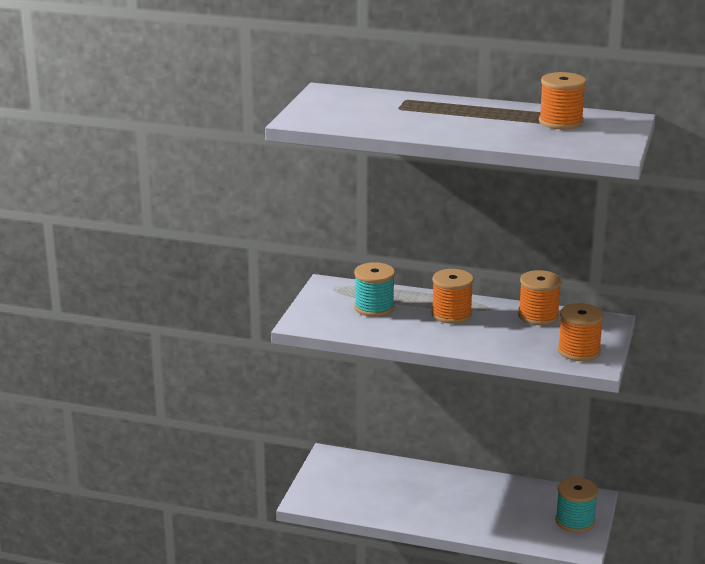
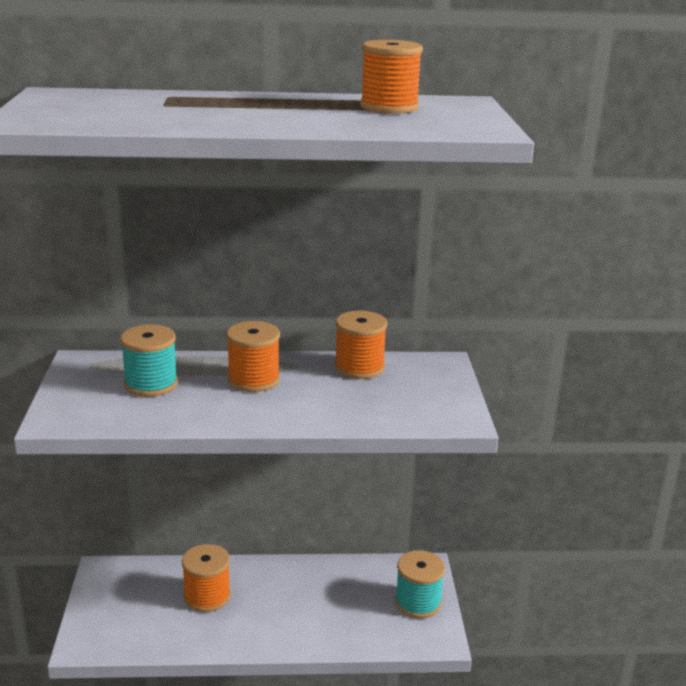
camera: 20 degrees left, 0 degrees up
orange spool [558,303,604,361] -> orange spool moved to [182,544,231,612]

